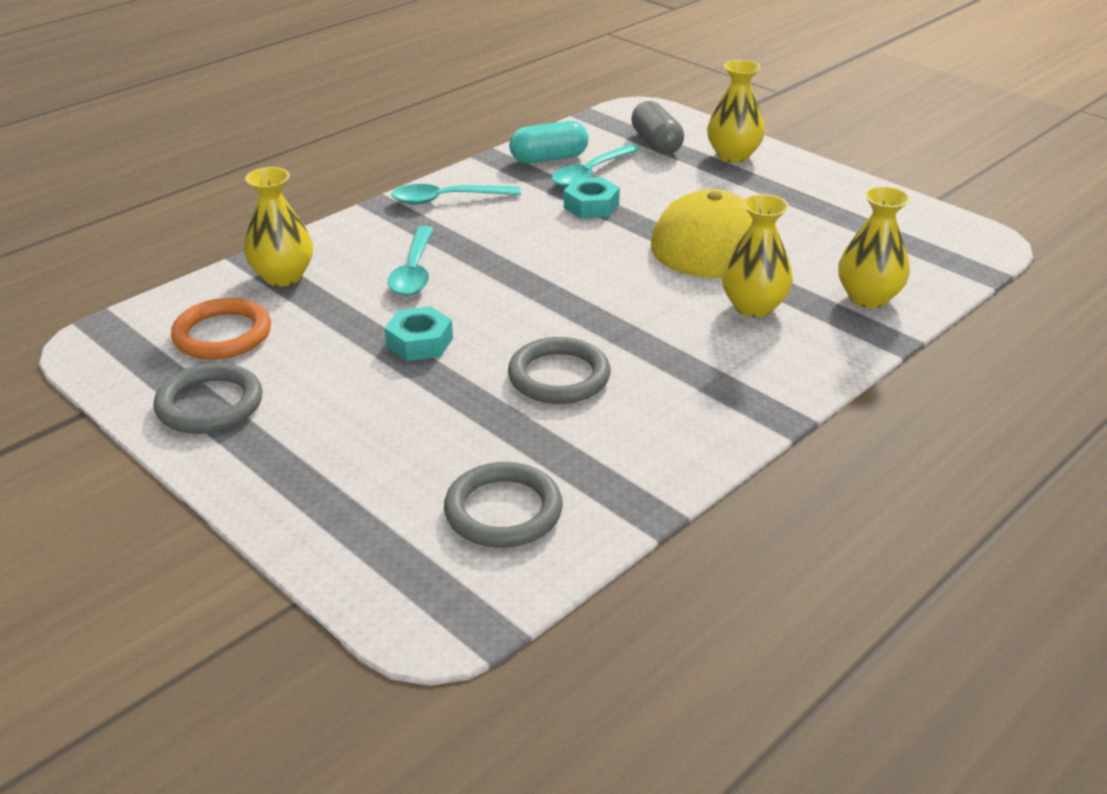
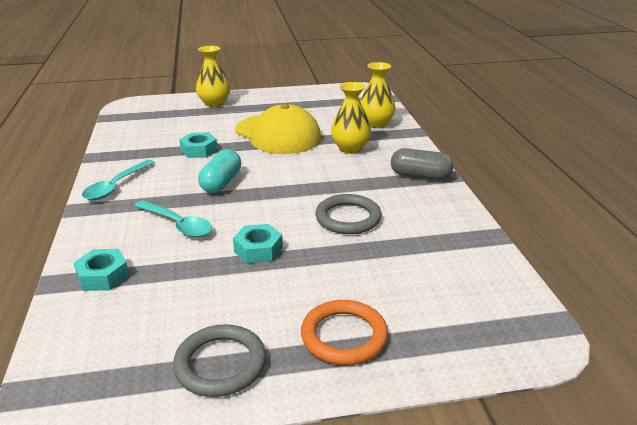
camera: 55 degrees left, 5 degrees down
orange ring [171,298,271,359] -> orange ring moved to [301,300,388,365]
yellow vase [244,167,313,286] -> turquoise nut [74,249,129,291]
grey ring [444,462,563,548] -> none
turquoise capsule [509,121,589,164] -> turquoise capsule moved to [198,149,241,193]
turquoise spoon [552,144,640,187] -> none
grey capsule [631,101,684,154] -> grey capsule moved to [391,148,453,180]

